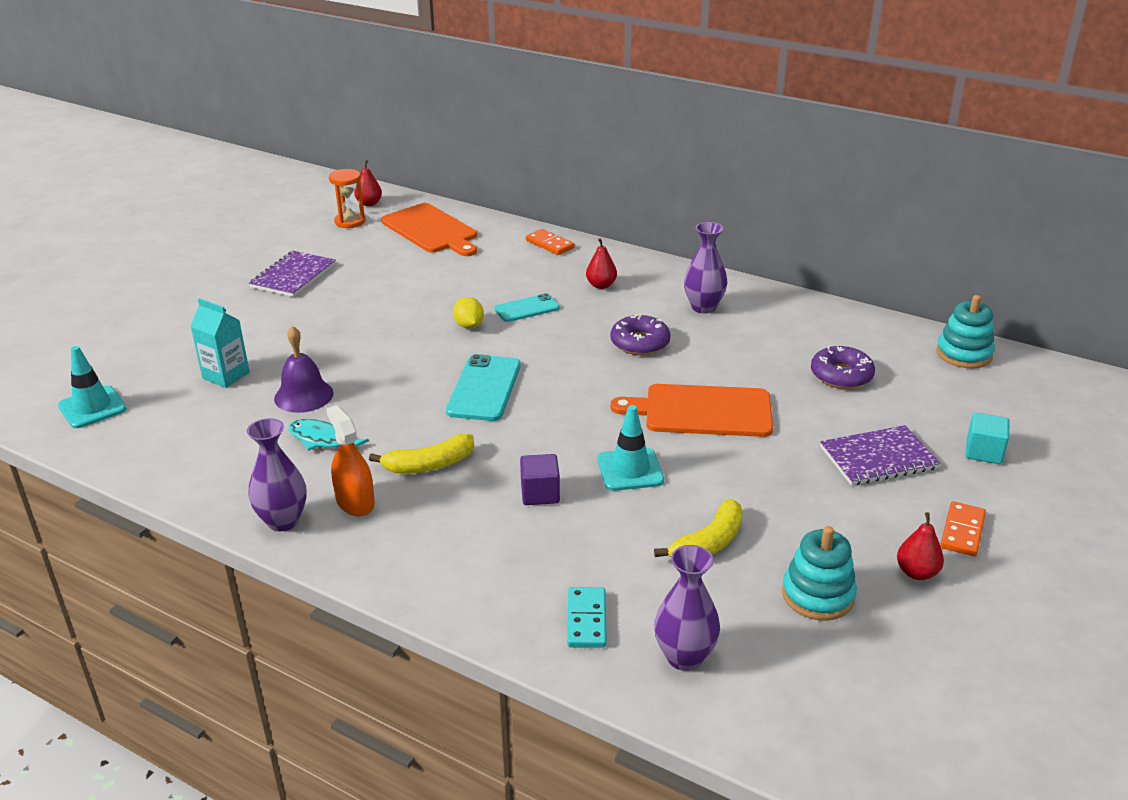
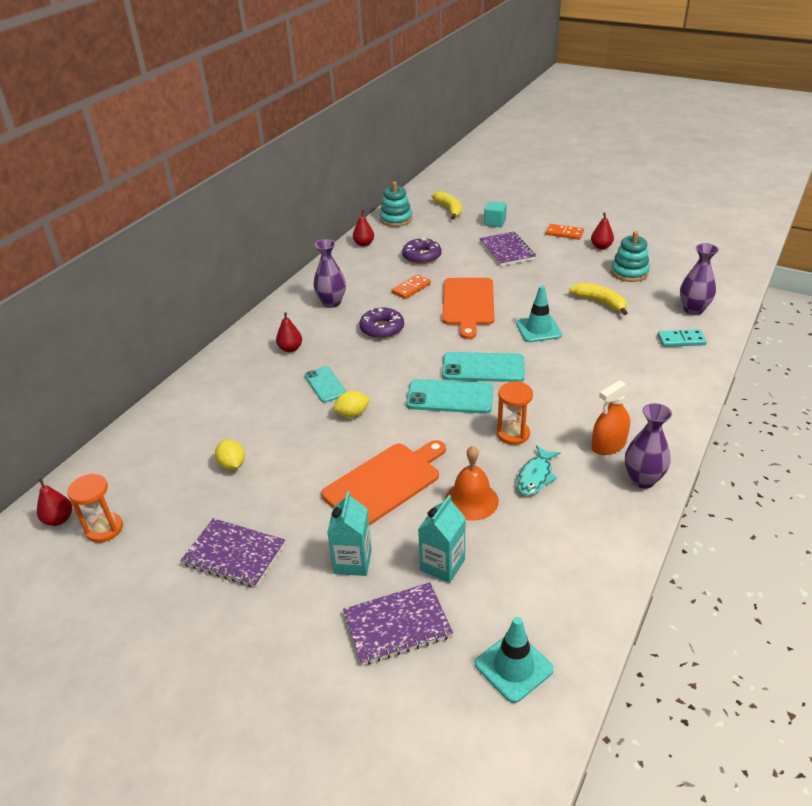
camera: 90 degrees left, 5 degrees up
purple bell [274,326,334,413] -> orange bell [445,446,499,521]
yellow banana [369,434,474,474] -> yellow banana moved to [432,191,462,219]
orange cutting board [381,203,477,256] -> orange cutting board moved to [321,440,446,526]
purple cube [520,454,560,505] -> none
orange domino [526,229,575,255] -> orange domino moved to [392,274,431,299]
none -> yellow lemon [215,439,245,470]
none -> turquoise carton [327,491,372,576]
none -> purple notebook [343,582,453,665]
none -> red pear [353,210,374,247]
none -> turquoise phone [442,352,525,382]
none -> orange hourglass [497,382,533,445]

